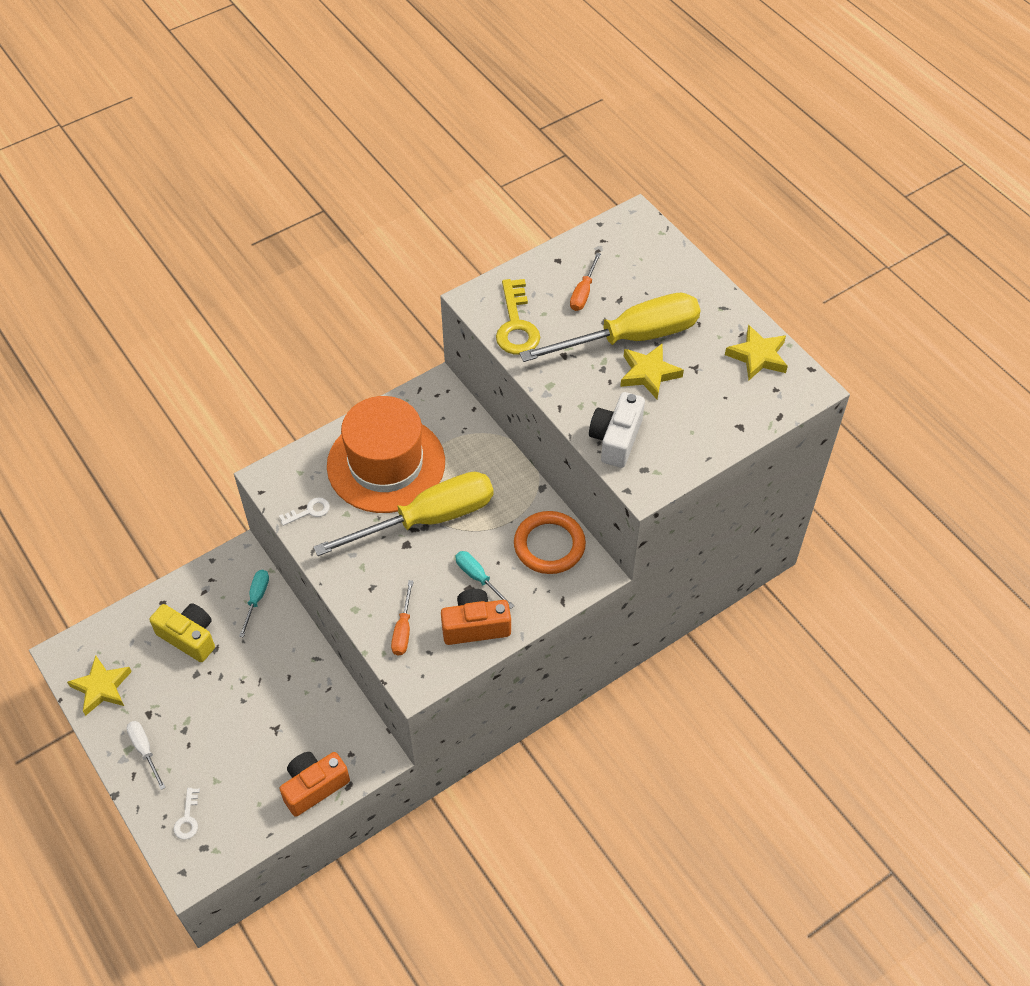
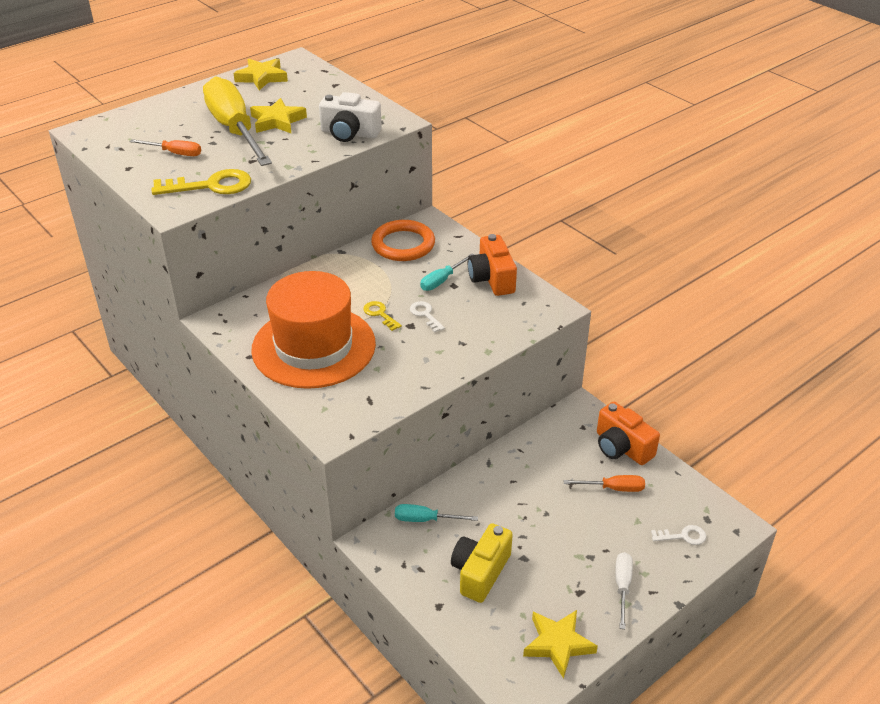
camera: 95 degrees left, 15 degrees down
white screwdriver [126,721,166,790] -> white screwdriver turned 135 degrees clockwise [615,552,633,629]
white key [279,497,330,526] -> white key moved to [410,301,445,333]
yellow screwdriver [314,472,494,556] -> yellow key [363,301,402,331]
orange screwdriver [391,580,414,656] -> orange screwdriver moved to [563,475,645,492]

